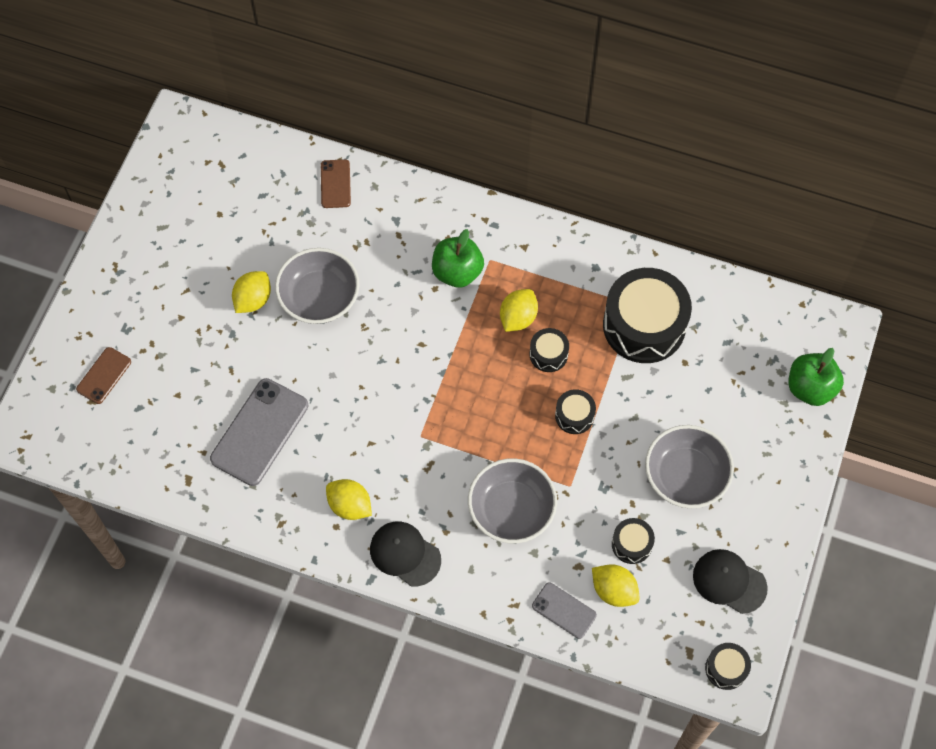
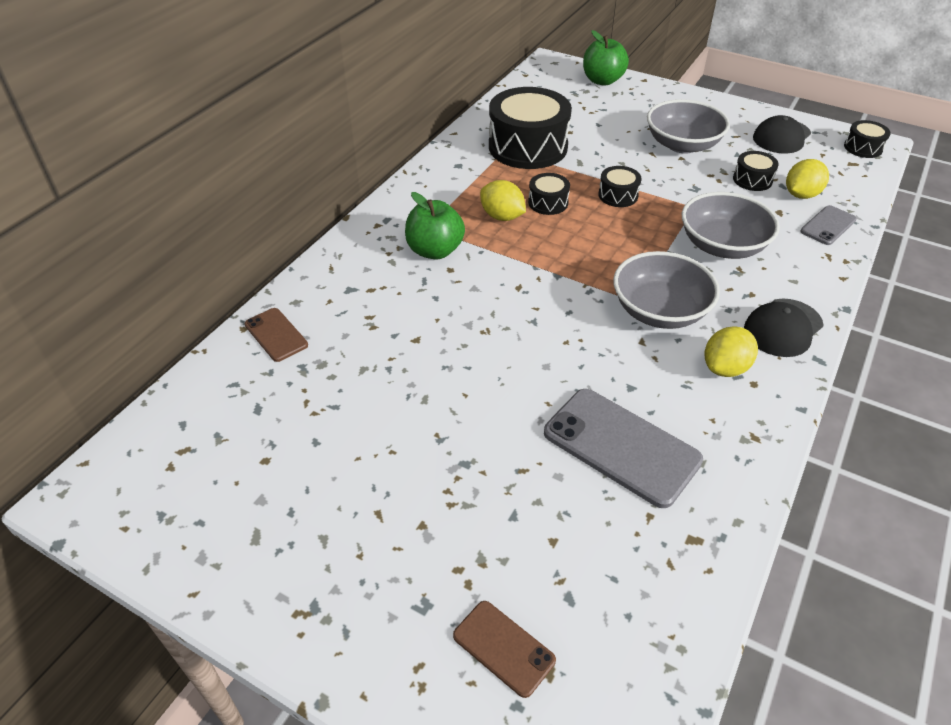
camera: 80 degrees left, 20 degrees down
yellow lemon [232,271,271,313] -> none
grey bowl [275,248,360,324] -> grey bowl moved to [613,251,720,329]
brown phone [321,159,351,208] -> brown phone turned 45 degrees clockwise [245,308,308,362]

